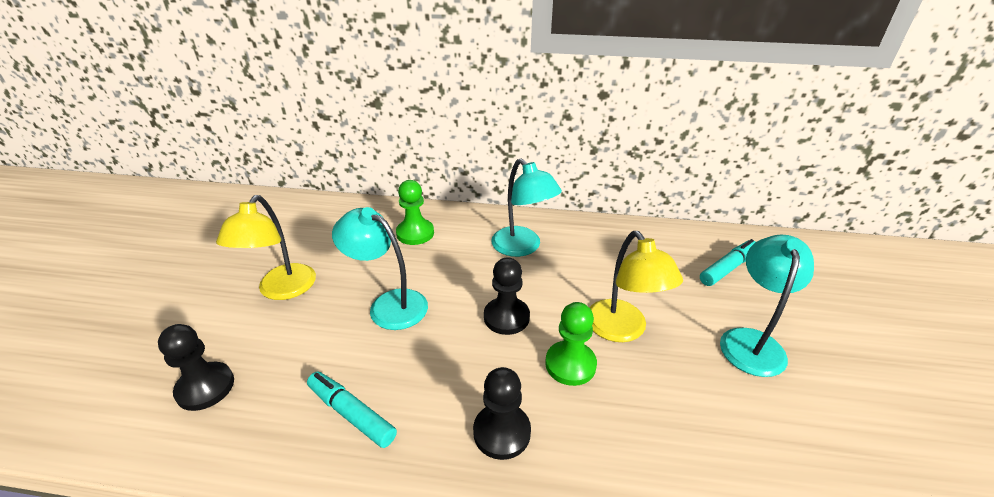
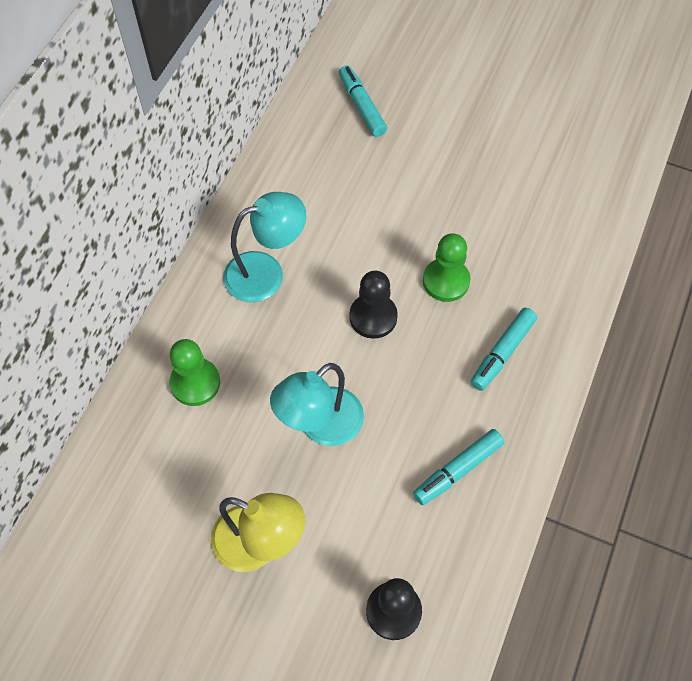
camera: 75 degrees left, 25 degrees up
black pawn [473,367,531,460] -> turquoise marker [471,308,537,391]
yellow lamp [589,231,683,342] -> none
turquoise lamp [720,235,814,377] -> none

